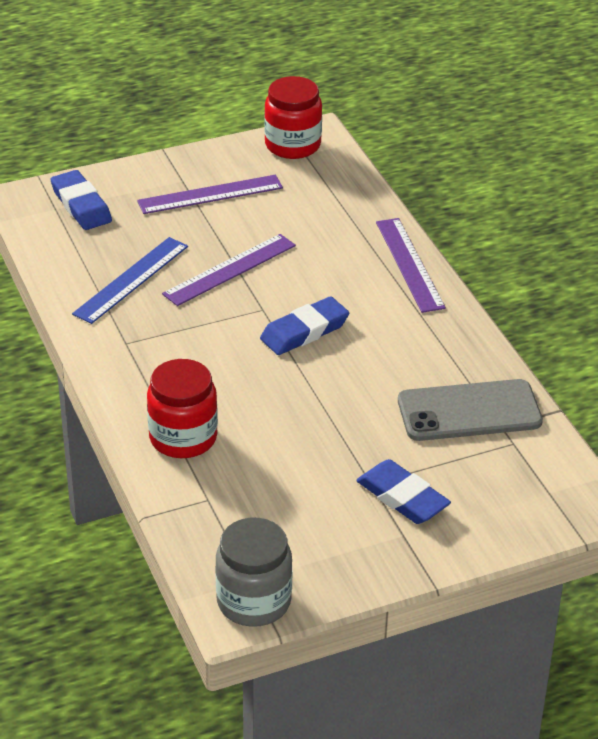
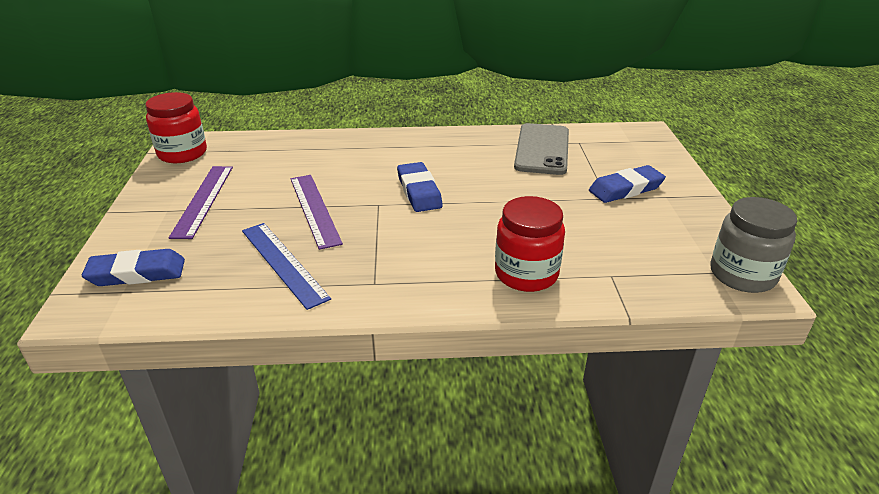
camera: 70 degrees left, 5 degrees down
purple ruler [376,218,446,313] -> none

